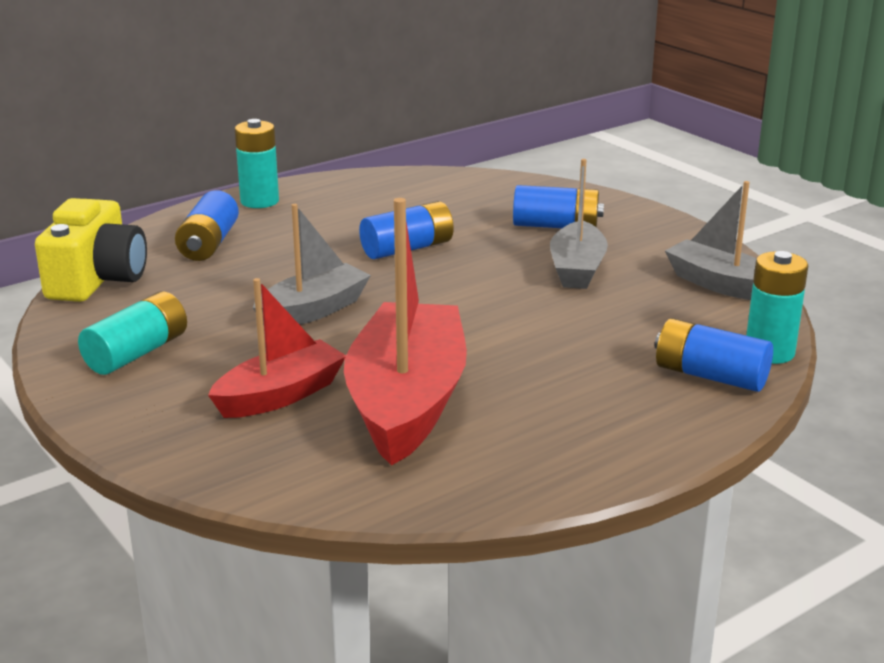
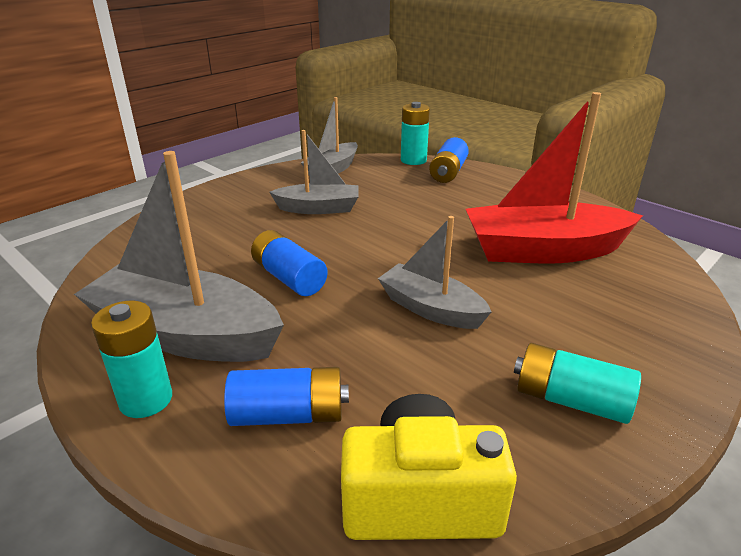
camera: 100 degrees left, 5 degrees up
red boat [208,278,346,418] -> none
blue battery [513,185,604,228] -> none
none -> grey boat [74,151,284,362]

